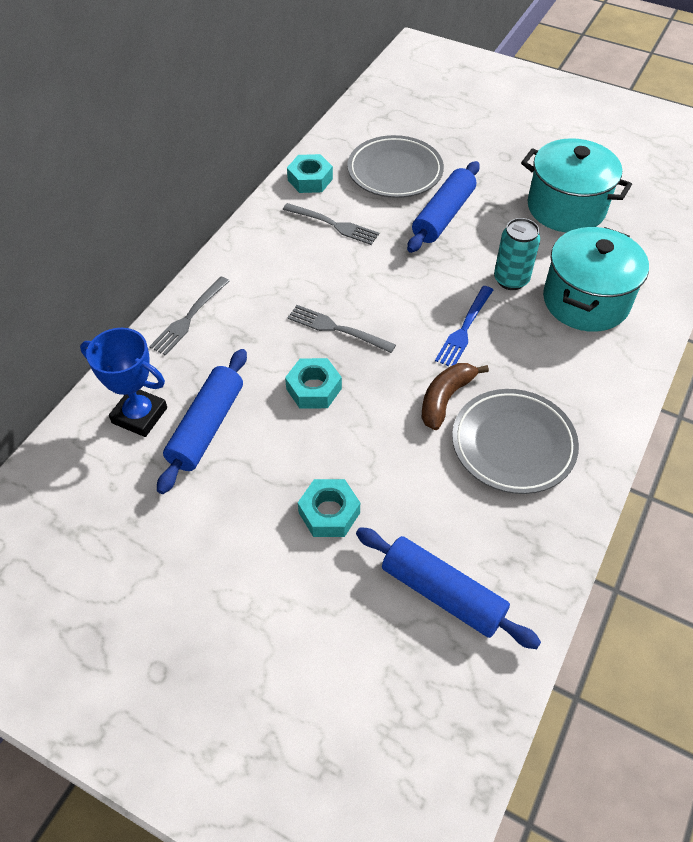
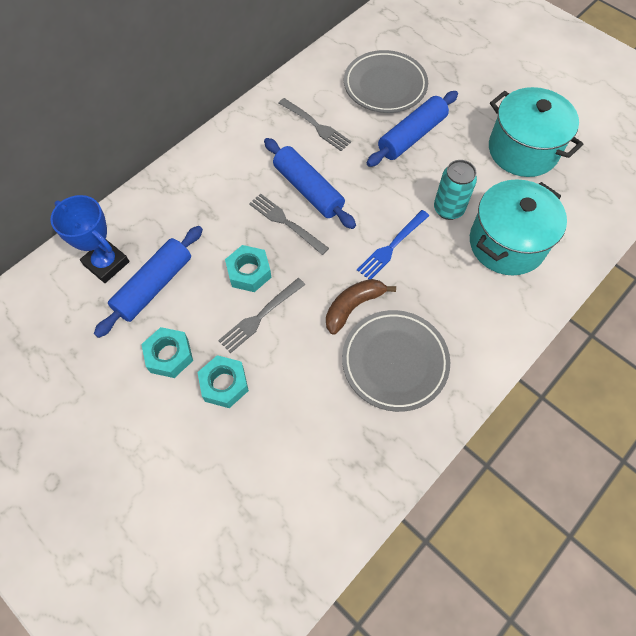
camera: 15 degrees right, 10 degrees up
grey fork [149,277,230,356] -> grey fork moved to [218,278,305,353]
turquoise nut [287,154,333,193] -> turquoise nut moved to [141,327,193,378]
blue rolling pin [356,527,541,649] -> blue rolling pin moved to [264,138,356,229]

